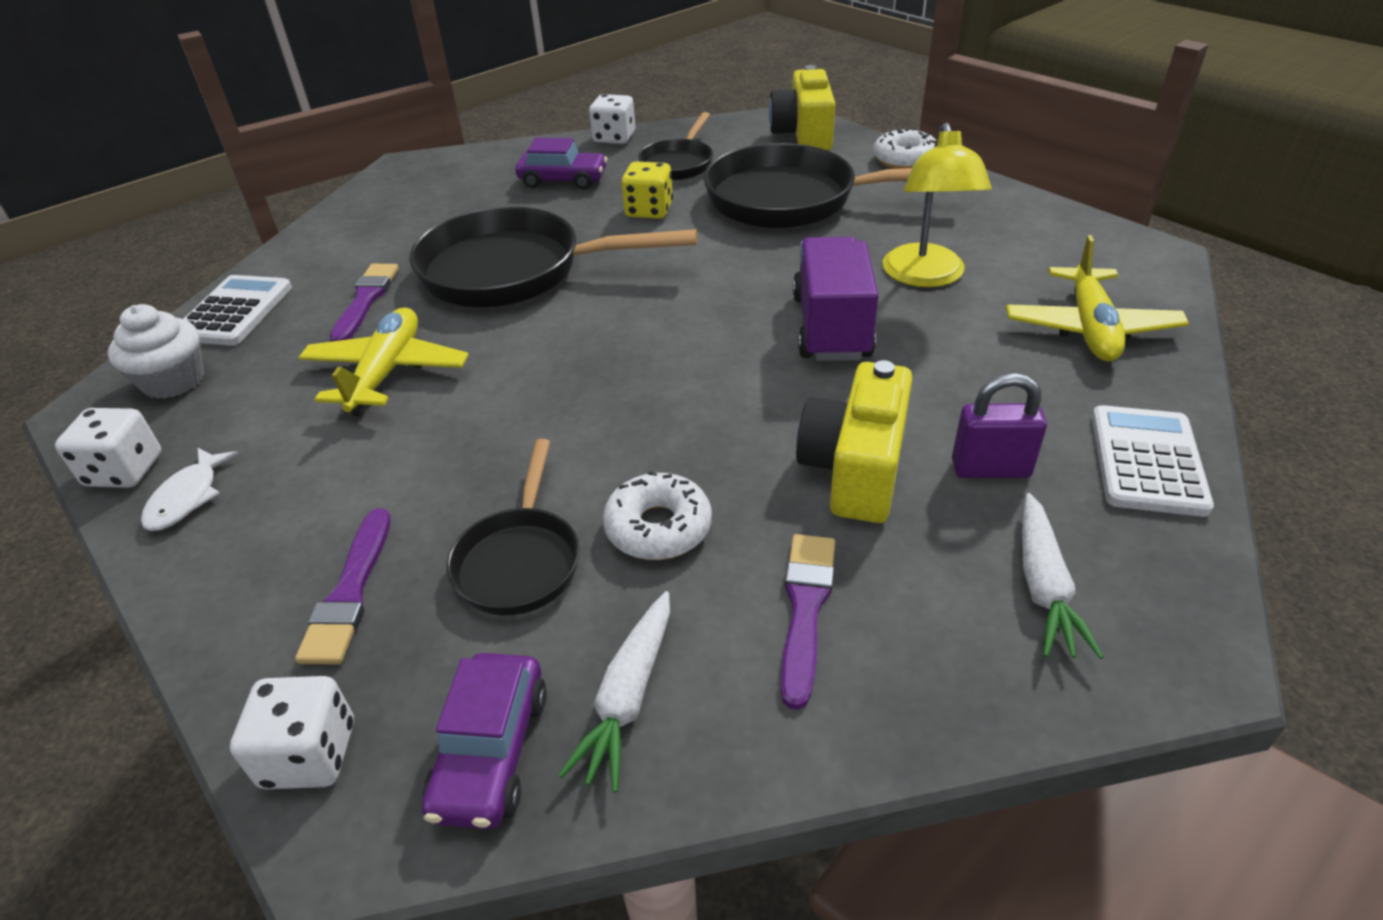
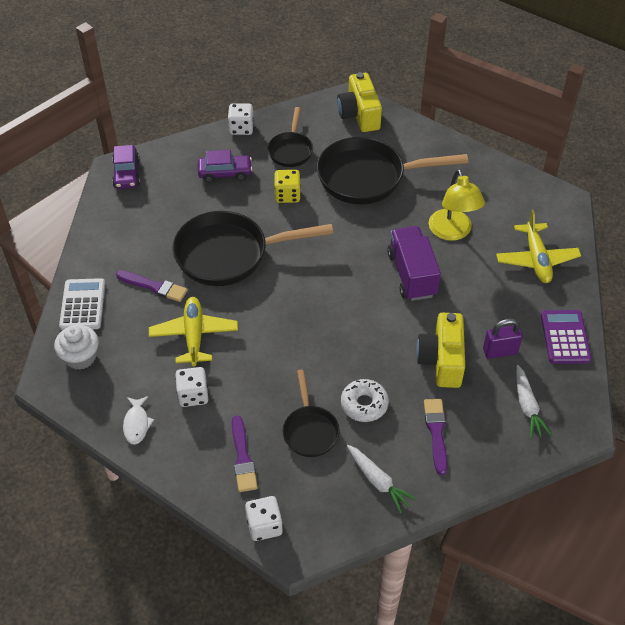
camera: 15 degrees left, 10 degrees up
white dice [55,408,161,488] -> white dice moved to [175,367,208,407]
purple brush [330,264,399,342] -> purple brush turned 120 degrees clockwise [116,270,188,302]
purple car [422,653,547,829] -> purple car moved to [112,145,140,189]
white carrot [558,591,670,793] -> white carrot turned 45 degrees counterclockwise [347,445,417,513]
white donut [873,128,936,169] -> none
white calculator [1092,405,1214,517] -> purple calculator [541,310,592,364]

